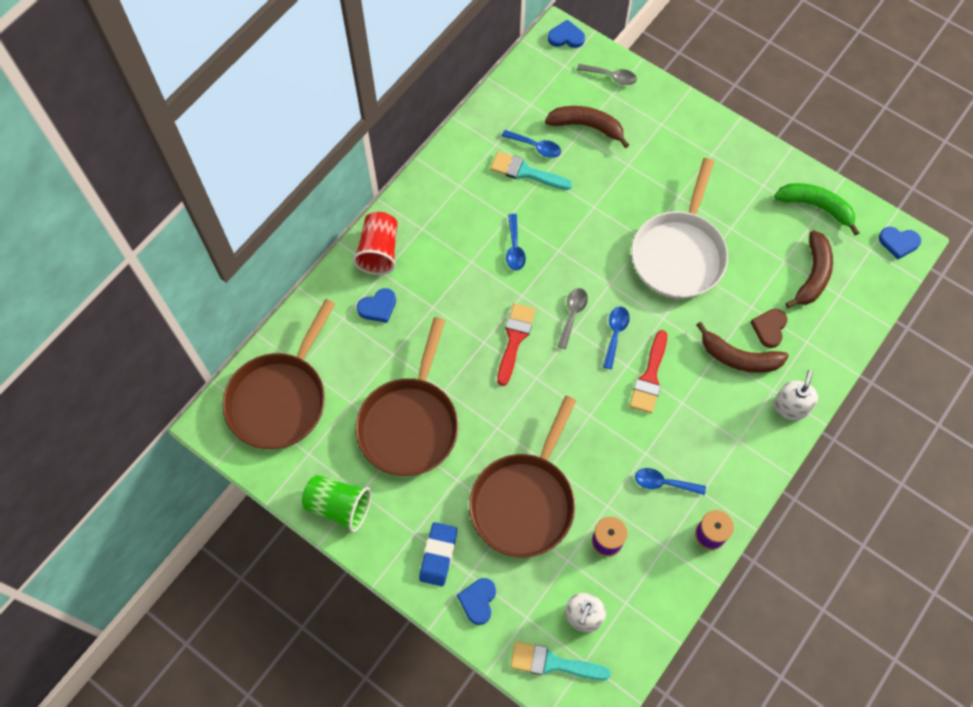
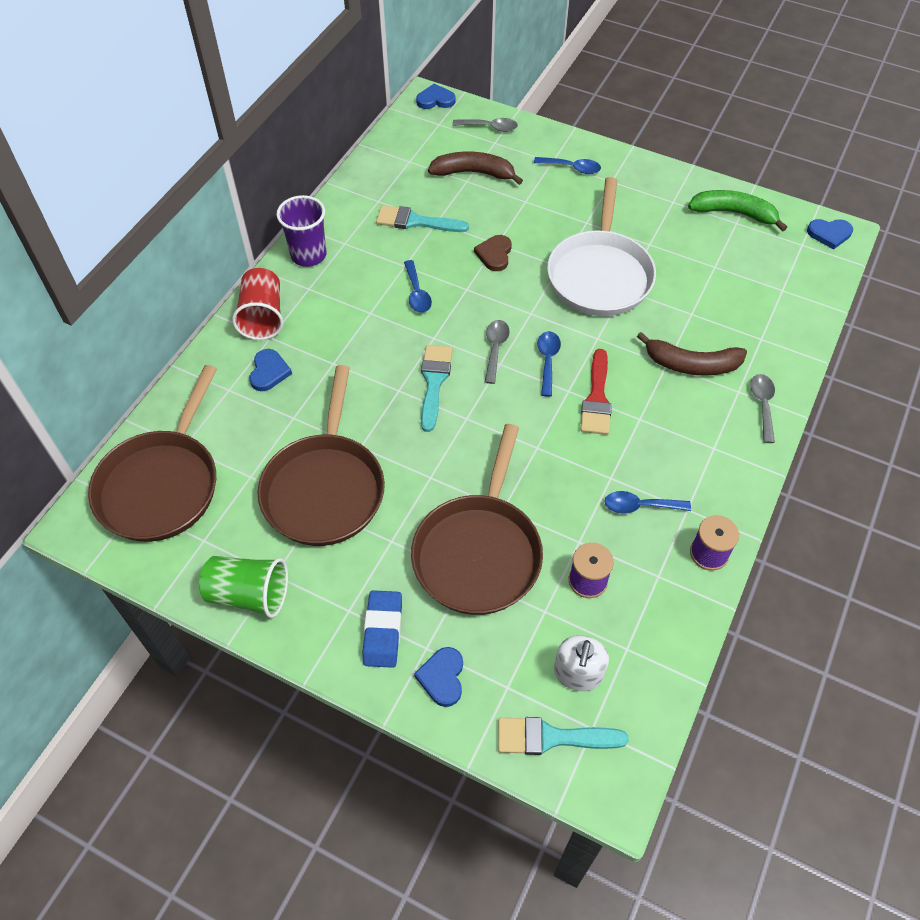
camera: 10 degrees left, 10 degrees down
blue heart [357,288,396,323] -> blue heart turned 45 degrees counterclockwise [249,349,292,391]
red brush [497,303,536,386] -> turquoise brush [421,345,453,432]
blue spoon [502,130,561,158] -> blue spoon moved to [534,157,601,174]
brown heart [750,309,787,348] -> brown heart moved to [474,235,512,271]
white soap dispenser [773,370,818,420] -> grey spoon [750,374,775,443]
brown banana [785,230,833,308] -> none
none -> purple cup [276,195,326,267]

